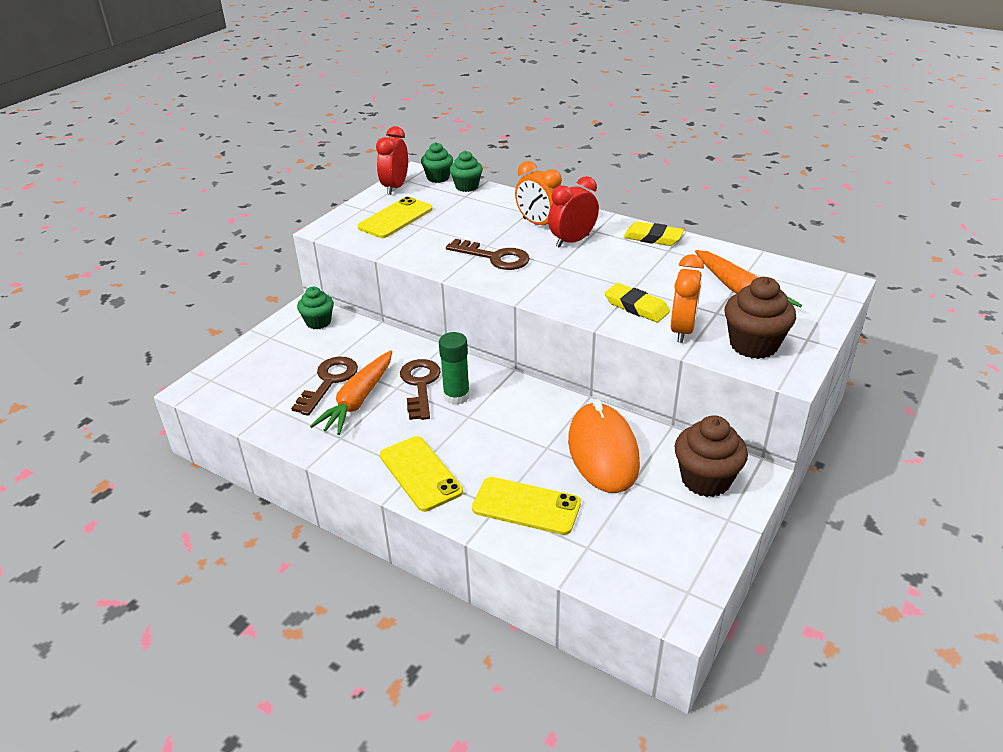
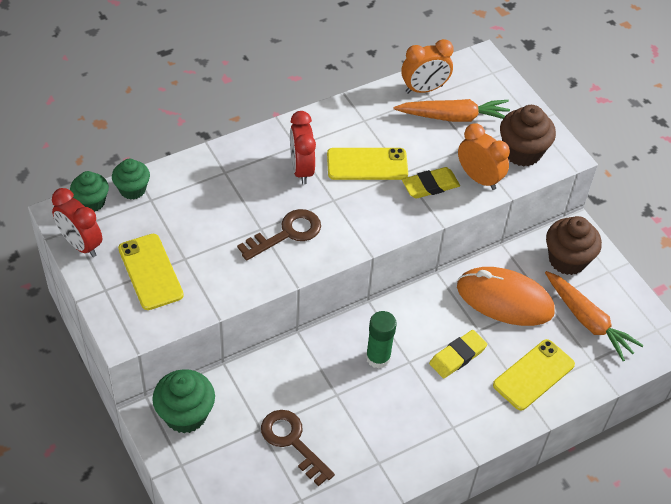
camera: 65 degrees left, 15 degrees up
green cupcake [297,287,334,329] -> green cupcake [152,369,215,433], size x1.54
orange carrot [310,350,392,435] -> orange carrot moved to [545,271,644,361]
yellow phone [380,436,463,512] -> yellow phone moved to [327,148,408,180]
brown key [400,359,441,420] -> none
orange clock [515,161,562,225] -> orange clock moved to [401,39,454,94]
yellow eraser [623,221,684,246] -> yellow eraser moved to [429,330,487,378]

